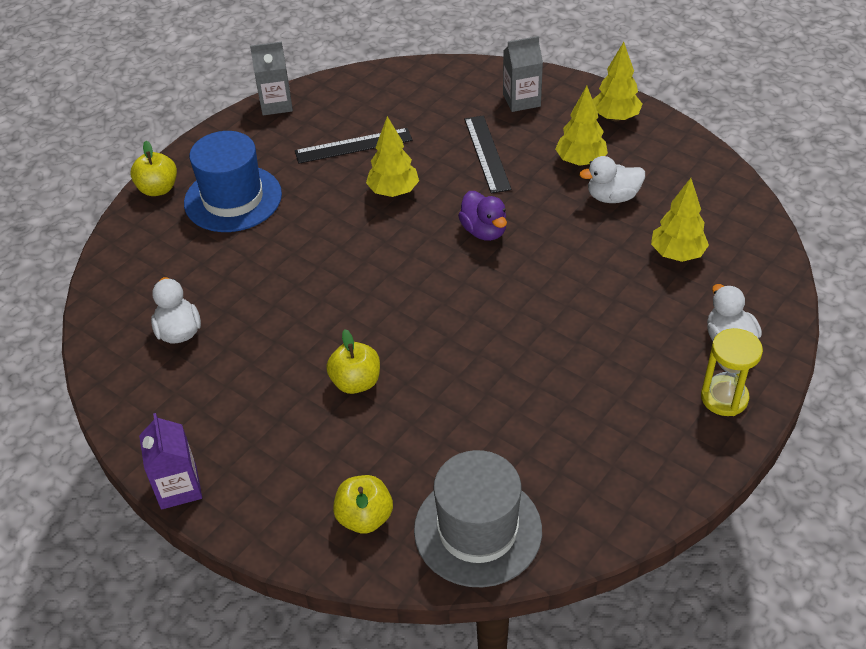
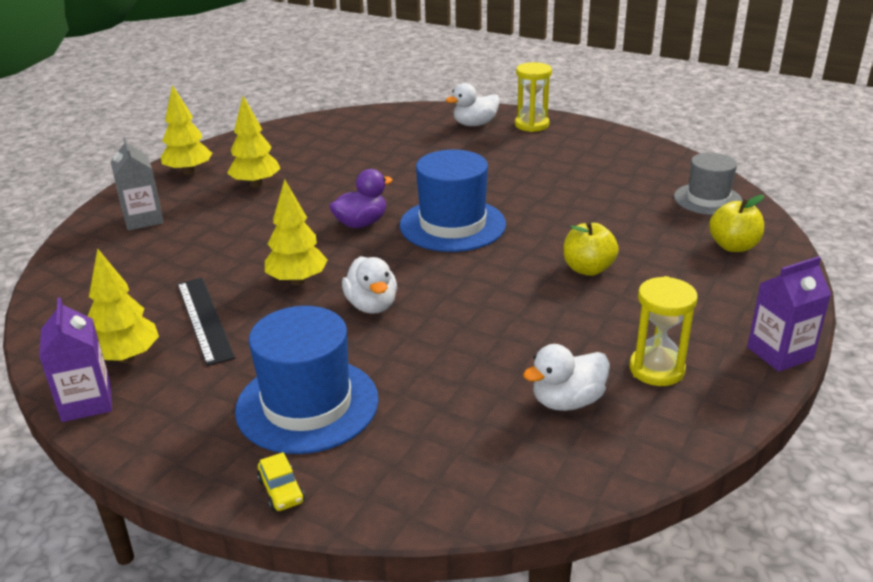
camera: 100 degrees left, 15 degrees down
yellow apple [130,141,177,196] -> yellow car [257,452,305,511]
grey carton [250,42,293,115] -> purple carton [39,297,112,422]
grey hat [414,450,542,587] -> grey hat [674,152,743,215], size x0.65
black ruler [464,115,512,193] -> none
white duck [579,156,645,203] -> white duck moved to [342,256,397,314]
yellow tree [651,178,709,262] -> yellow tree moved to [88,248,159,363]
none -> blue hat [400,150,506,252]
none -> yellow hourglass [629,276,698,386]

